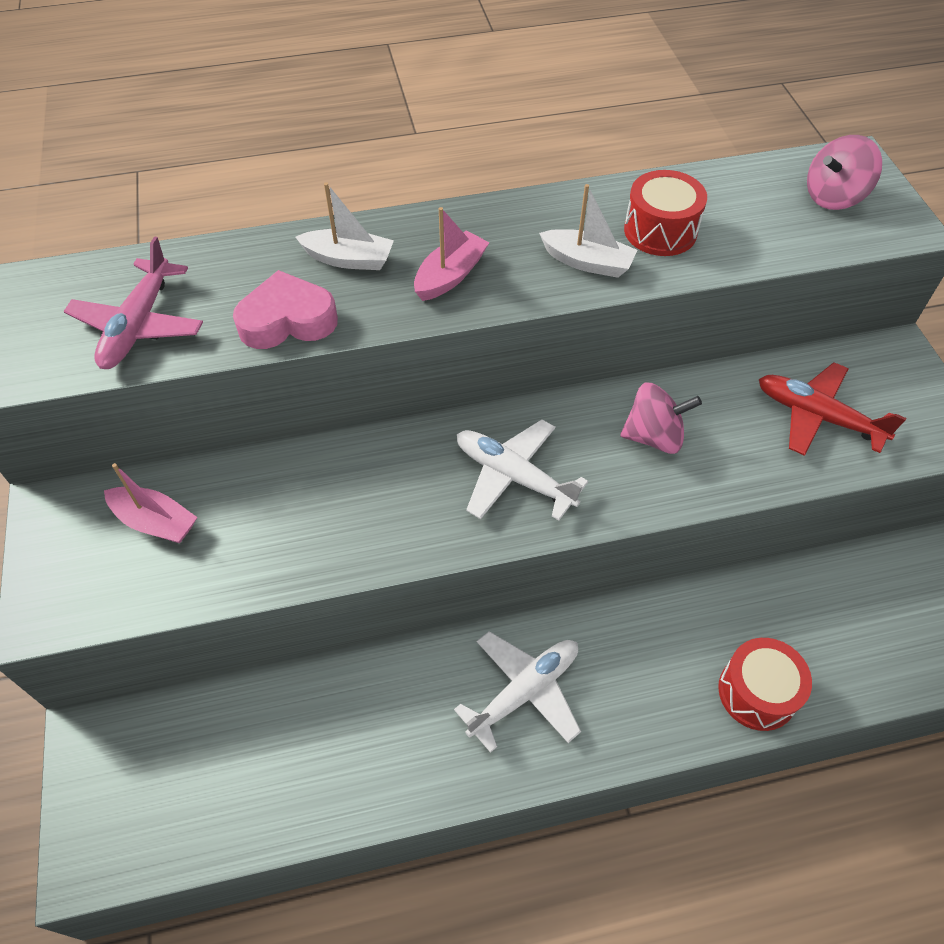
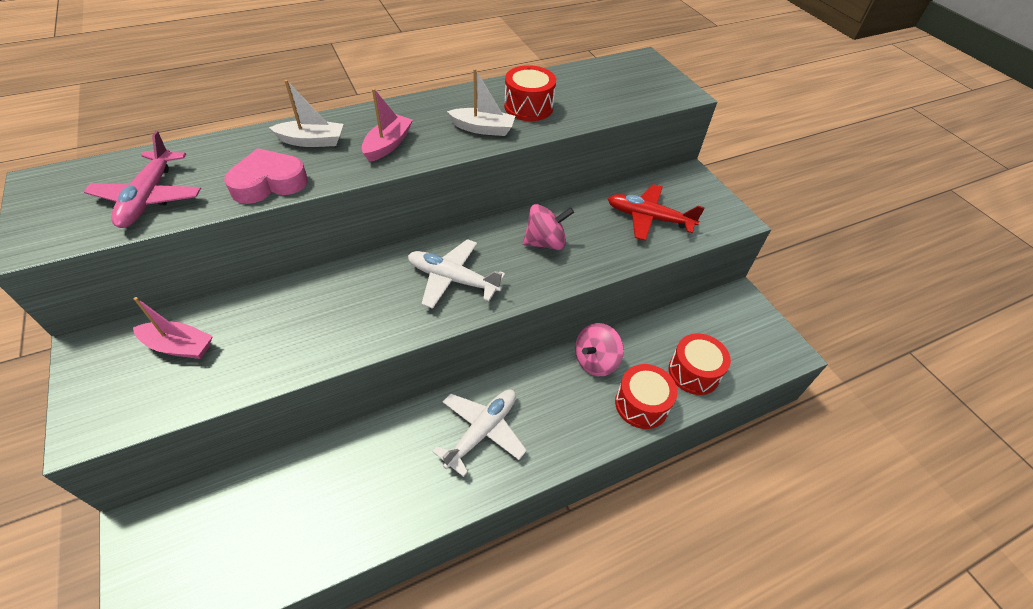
camera: 15 degrees left, 5 degrees down
pink spinning top [807,135,882,210] -> pink spinning top moved to [575,323,624,376]
none -> red drum [669,333,731,395]

